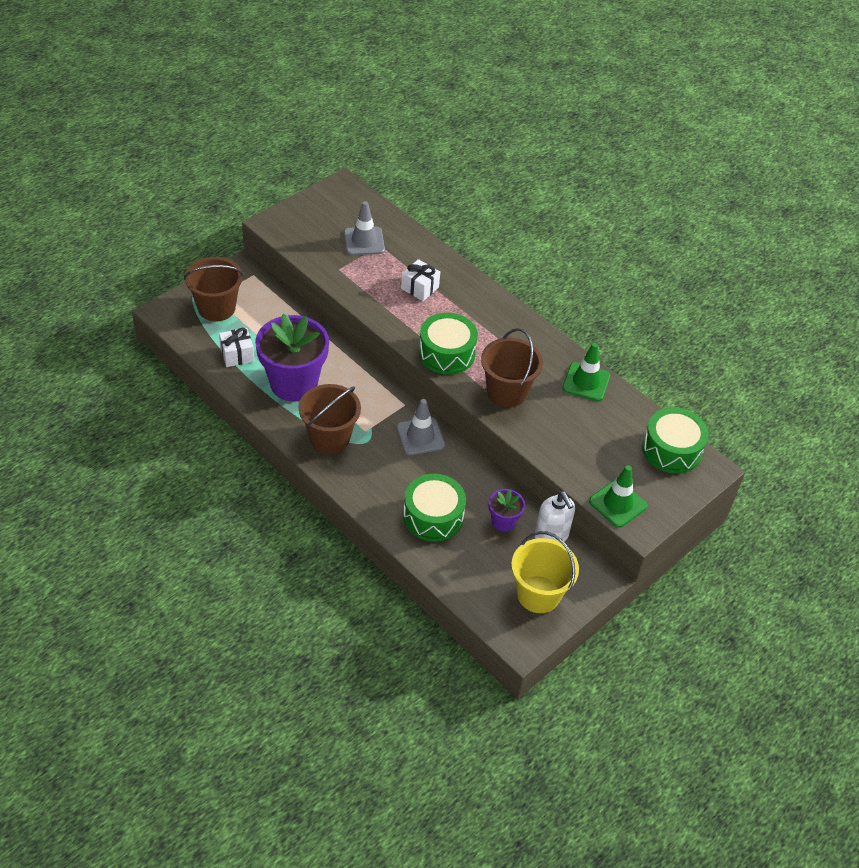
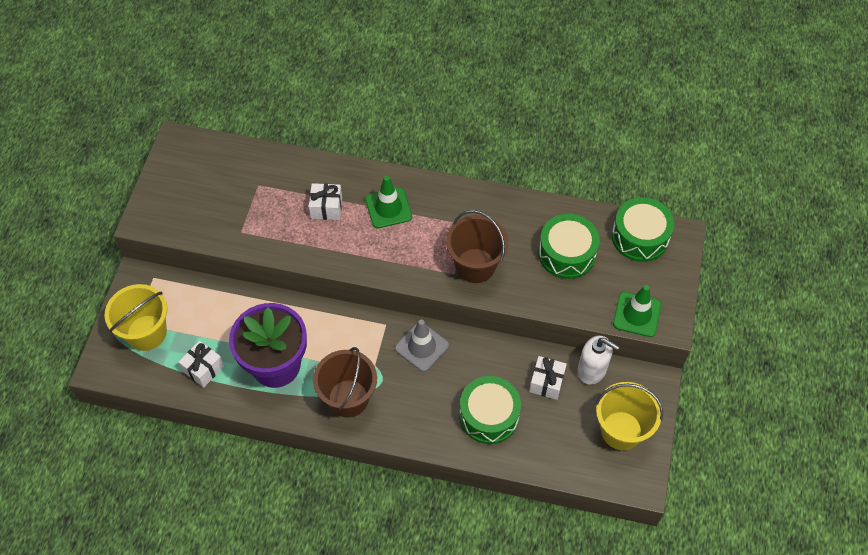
camera: 30 degrees left, 10 degrees up
brown bucket [184,257,244,321] -> yellow bucket [105,284,167,351]
grey traffic cone [344,201,385,255] -> none
green drum [419,313,478,375] -> green drum moved to [538,214,600,279]
purple flower pot [489,489,525,532] -> white gift [529,356,567,400]
green traffic cone [562,343,610,401] -> green traffic cone moved to [365,176,412,228]

